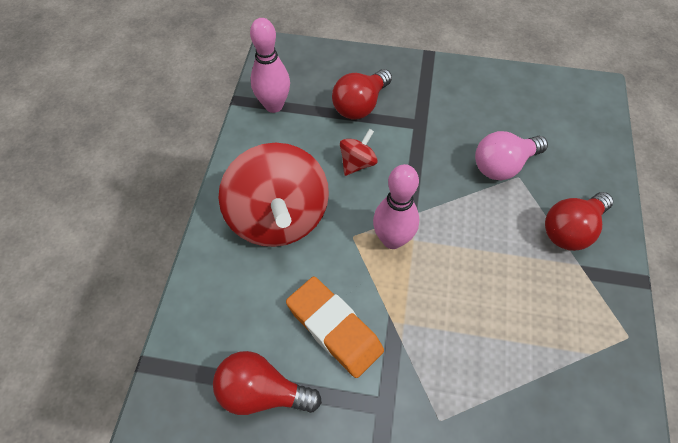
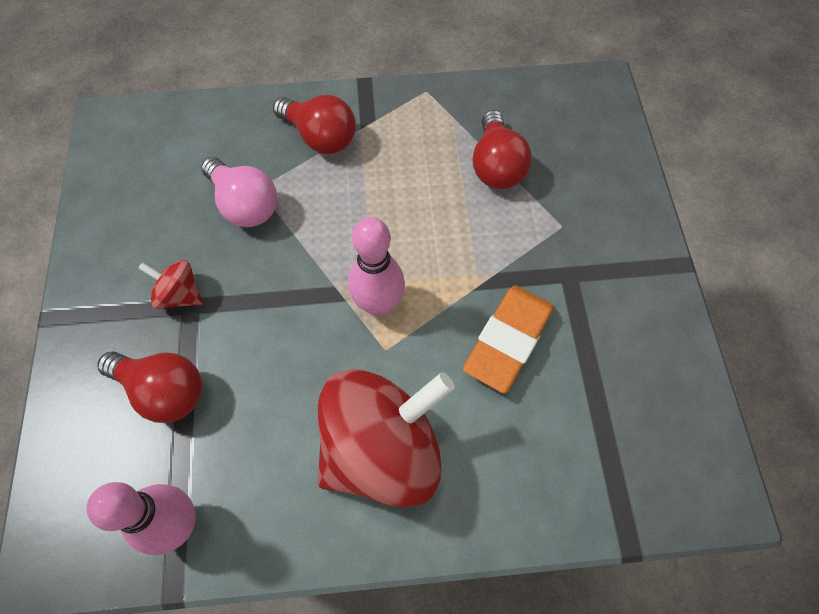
camera: 105 degrees left, 5 degrees up
red light bulb [213,351,322,415] -> red light bulb moved to [473,110,532,189]
red spinning top [340,129,378,176] -> red spinning top moved to [138,260,203,309]

